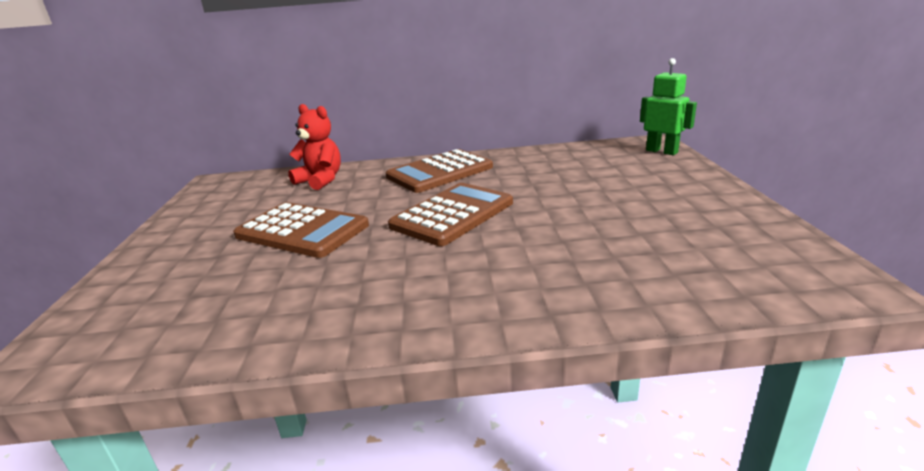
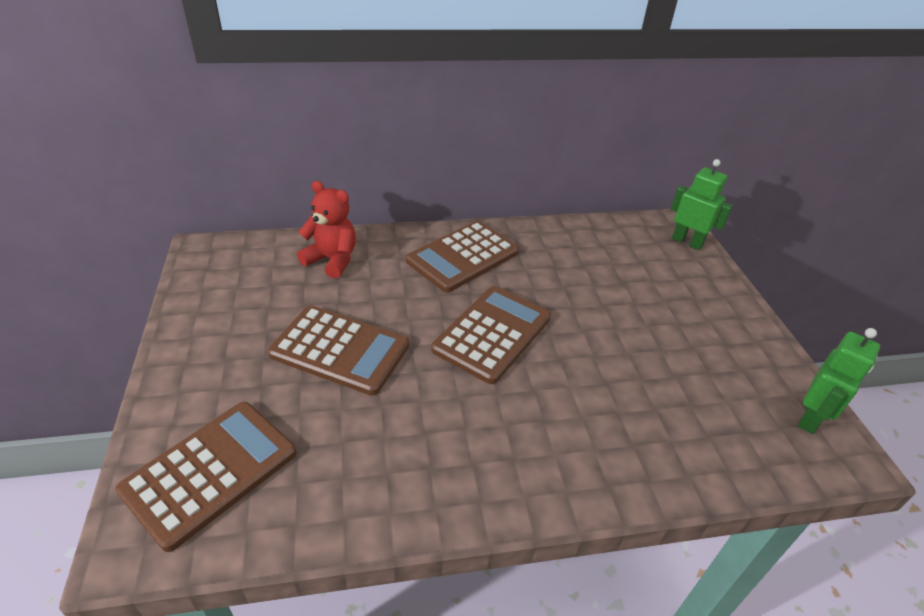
camera: 10 degrees left, 15 degrees up
none -> brown calculator [115,402,297,552]
none -> green robot [798,328,880,434]

